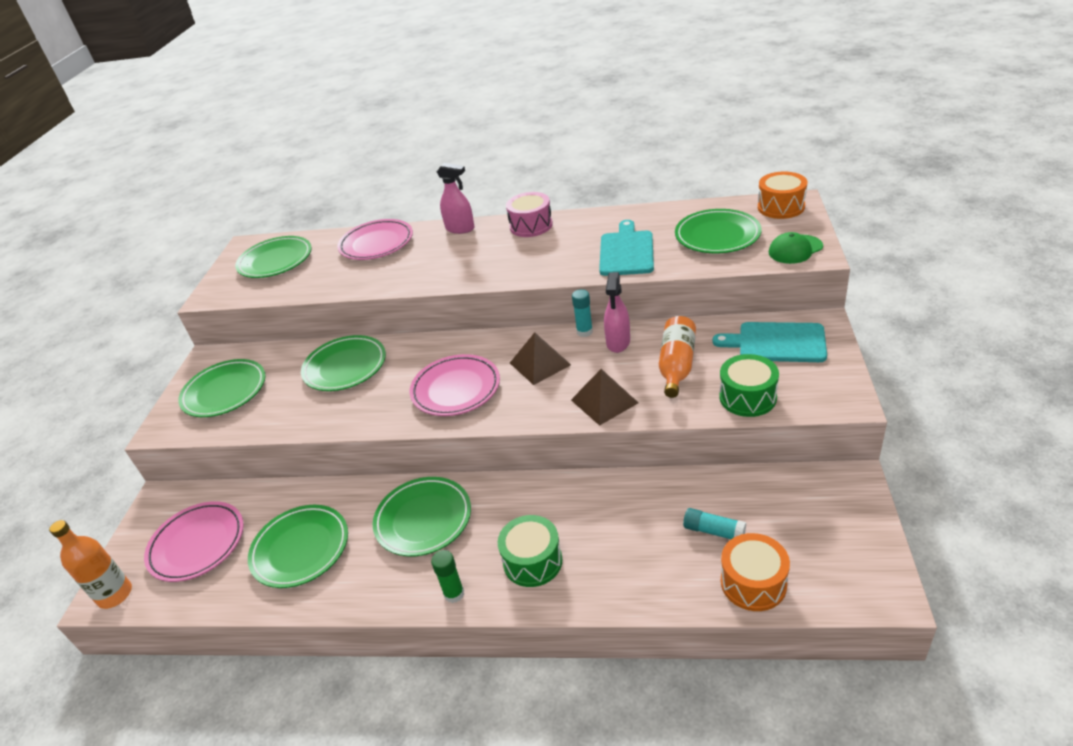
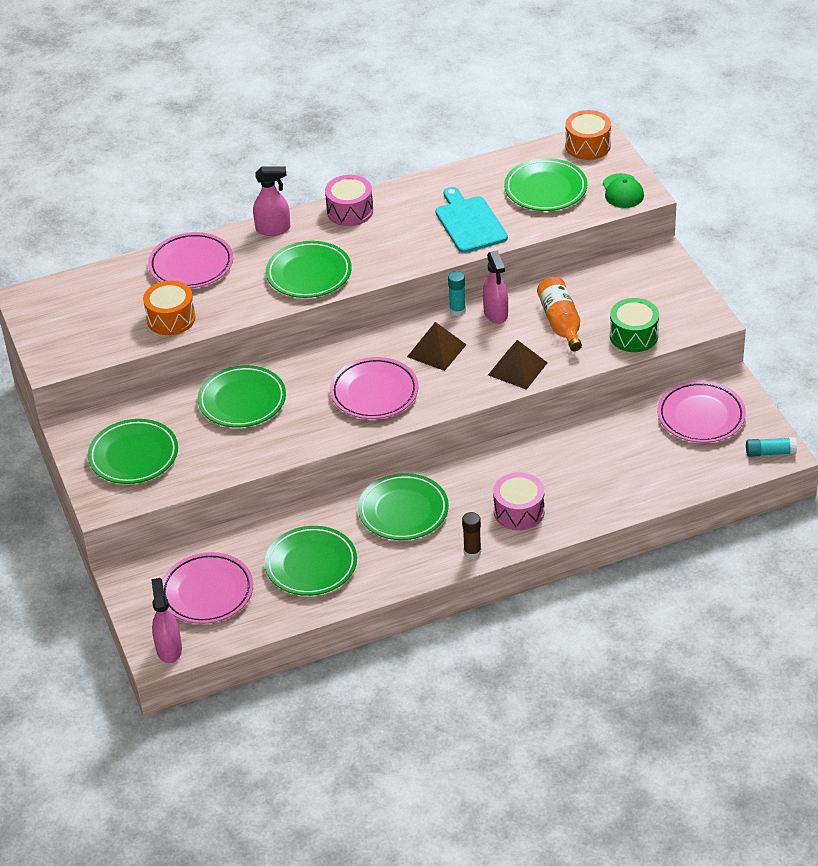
camera: 30 degrees left, 5 degrees up
orange bottle [49,520,132,609] -> pink spray bottle [151,578,182,663]
green plate [235,236,312,278] -> green plate moved to [266,241,352,298]
green glue stick [431,550,464,603] -> brown glue stick [462,512,481,559]
green drum [498,515,562,587] -> pink drum [493,472,544,530]
turquoise glue stick [683,508,746,539] -> turquoise glue stick moved to [746,437,797,457]
turquoise cutting board [713,322,827,362] -> none
orange drum [721,533,790,611] -> orange drum moved to [143,281,196,335]
green cap [769,232,823,264] -> green cap turned 45 degrees counterclockwise [603,173,644,208]
none -> pink plate [657,381,746,443]

